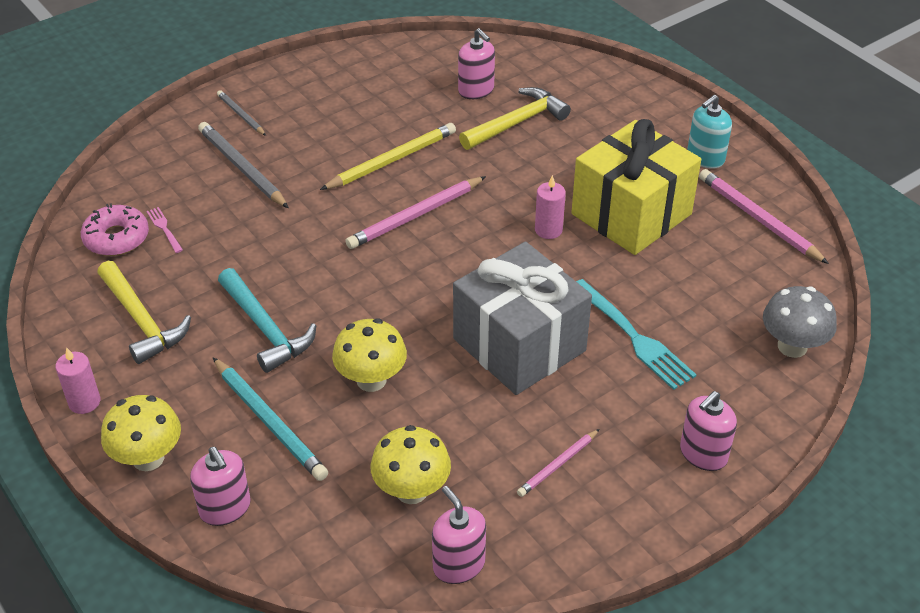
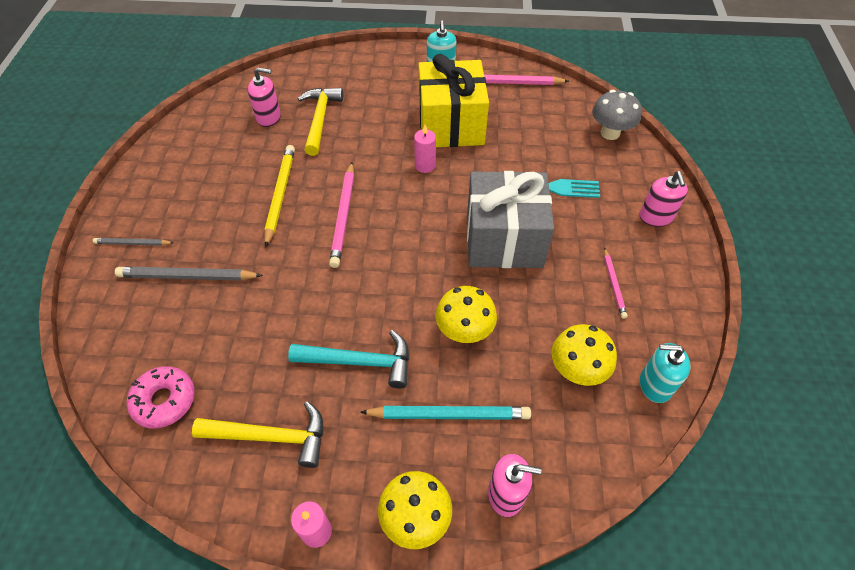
camera: 50 degrees left, 10 degrees up
pink fork [146,207,183,253] -> none
pink soap dispenser [432,486,486,584] -> turquoise soap dispenser [640,343,690,403]

